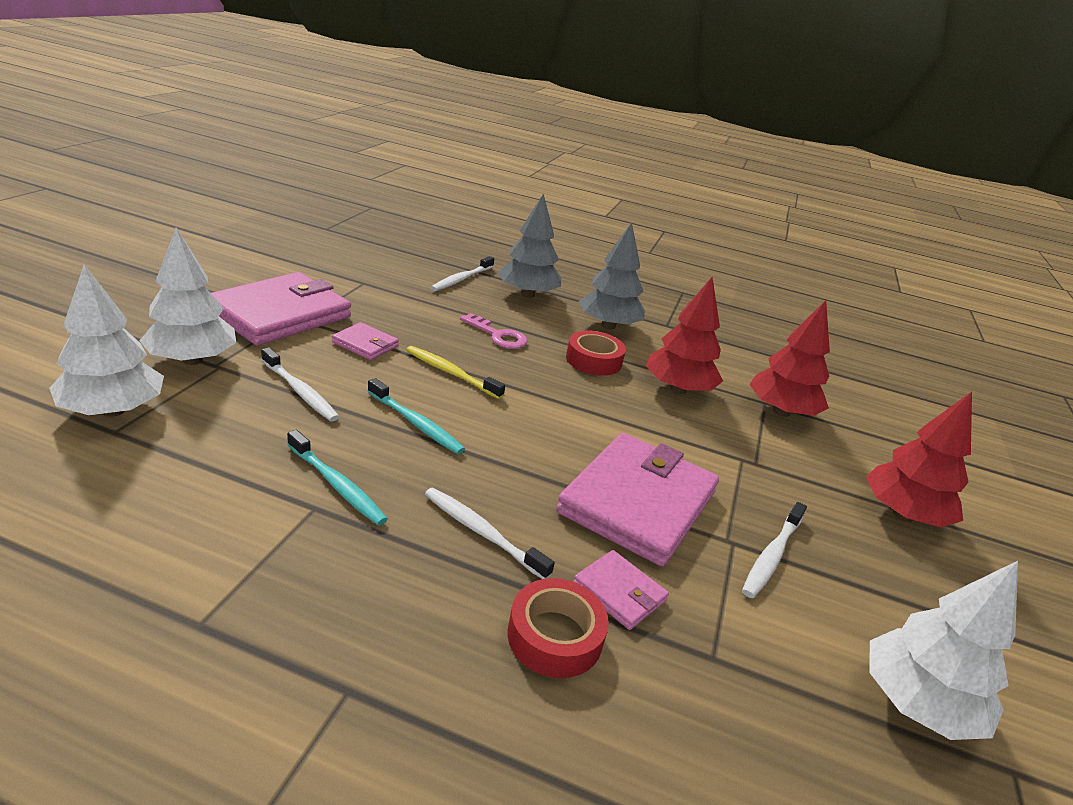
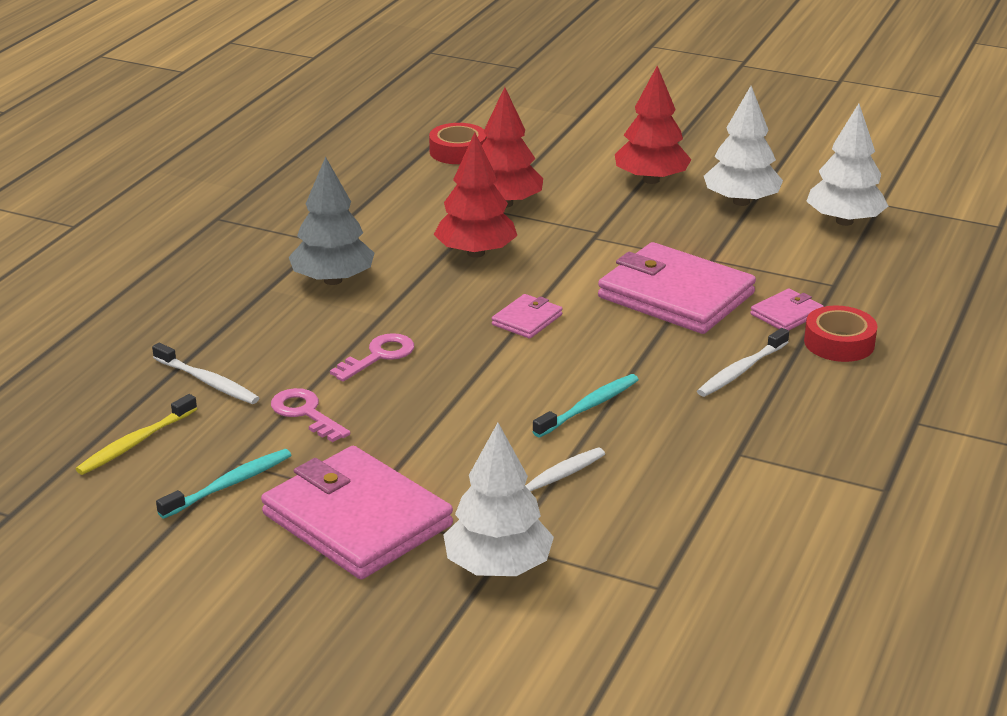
camera: 80 degrees left, 0 degrees up
white tree [49,264,164,417] -> white tree moved to [704,86,783,206]
turquoise toothbrush [287,430,388,525] -> turquoise toothbrush moved to [156,449,291,519]
pink wallet [332,322,399,360] -> pink wallet moved to [492,294,563,339]
yellow toothbrush [406,346,505,399] -> yellow toothbrush moved to [76,394,197,475]
grey tree [498,194,561,298] -> none
red tape [566,331,626,376] -> red tape moved to [429,123,487,164]
white toothbrush [742,502,807,598] -> none
none -> pink key [271,388,350,442]

